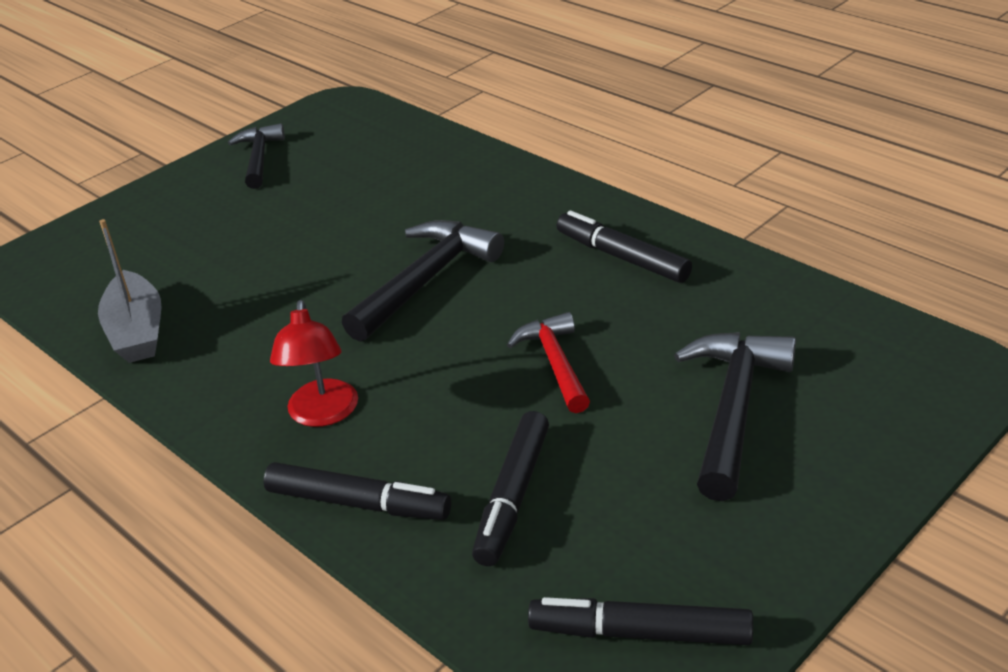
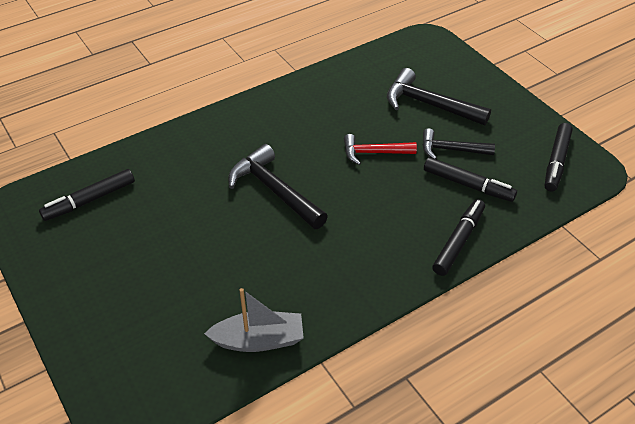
camera: 80 degrees left, 10 degrees up
black hammer [228,123,285,189] -> black hammer moved to [423,128,495,159]
red lamp [270,300,358,427] -> none
black marker [557,211,692,283] -> black marker moved to [39,169,135,221]

